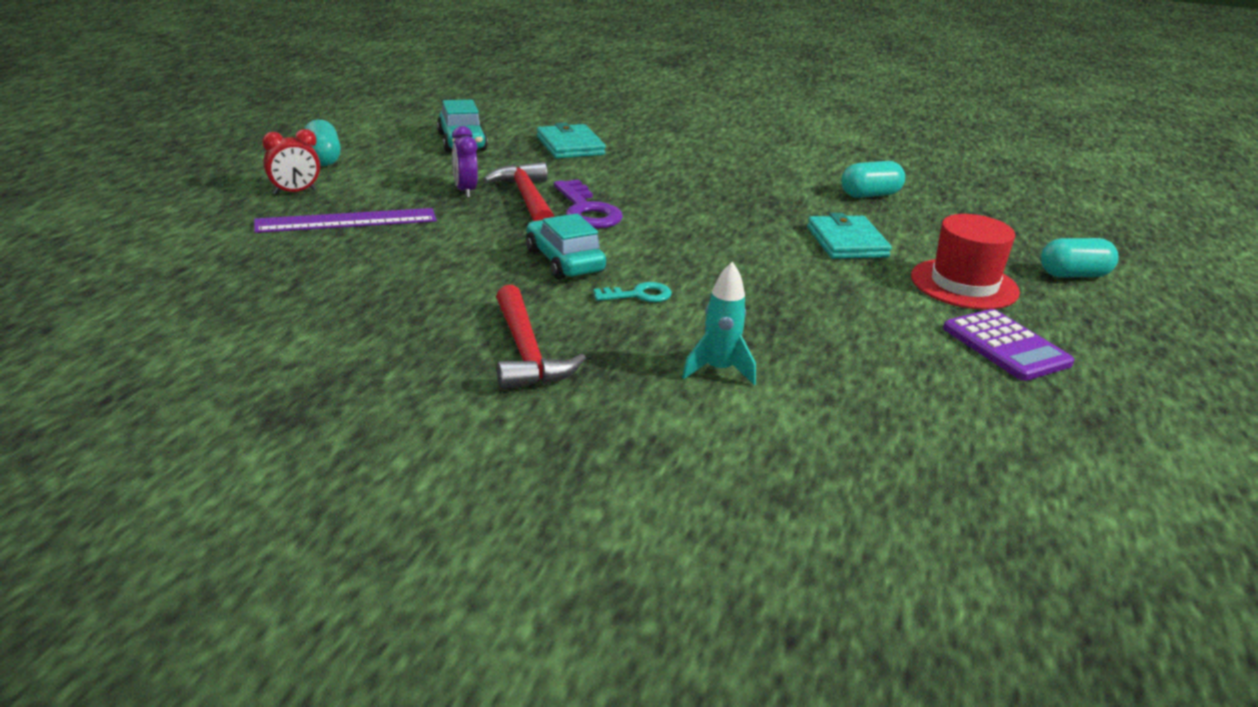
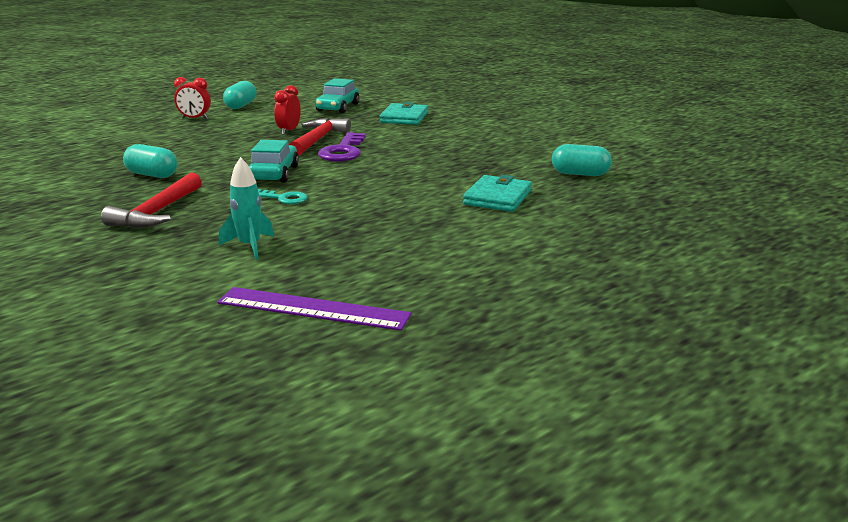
camera: 35 degrees right, 5 degrees down
purple ruler [254,208,437,233] -> purple ruler moved to [217,287,412,331]
purple clock [452,126,478,198] -> red clock [274,85,301,135]
red hat [911,214,1020,310] -> none
purple calculator [943,309,1074,381] -> none
turquoise capsule [1041,238,1119,277] -> turquoise capsule moved to [123,144,177,178]

